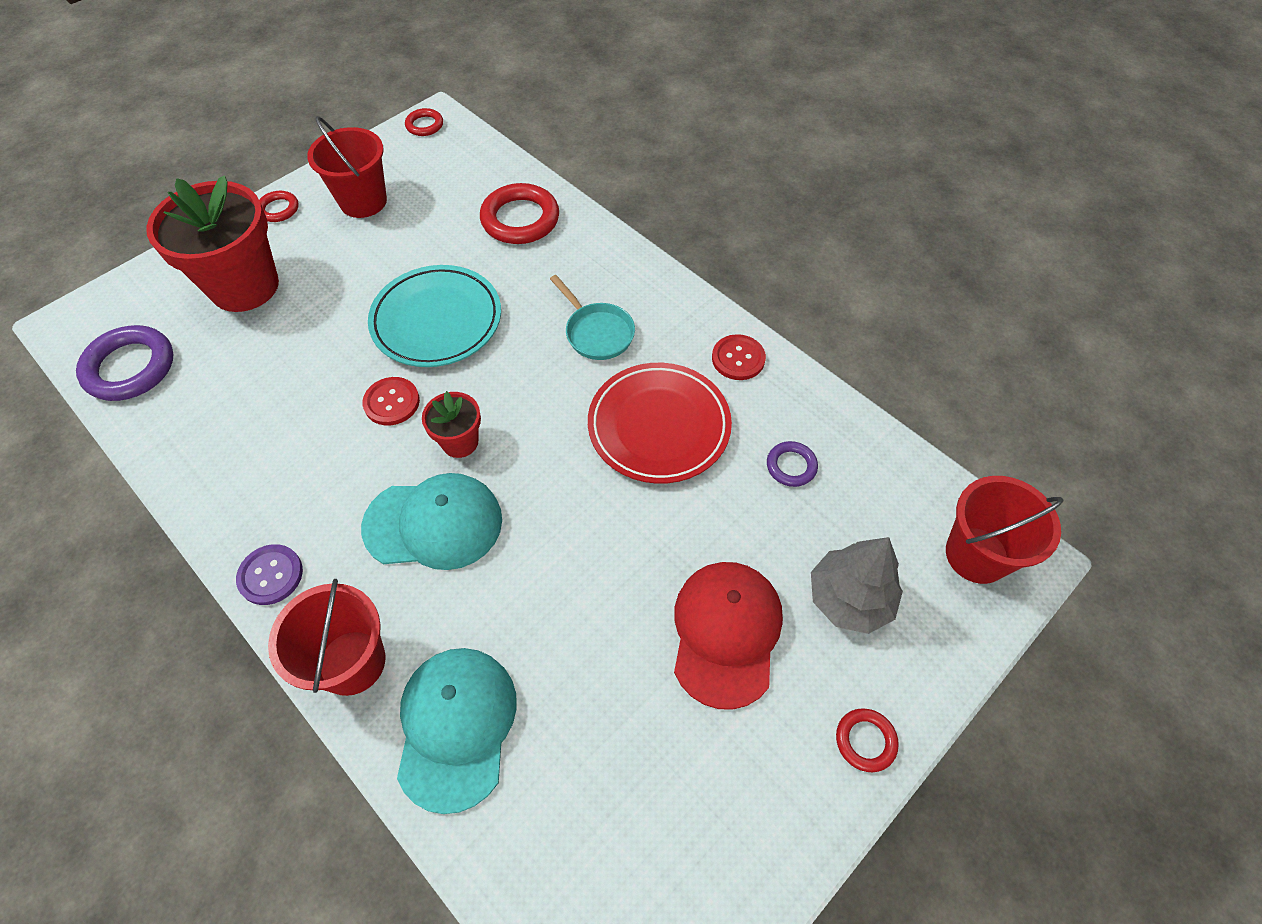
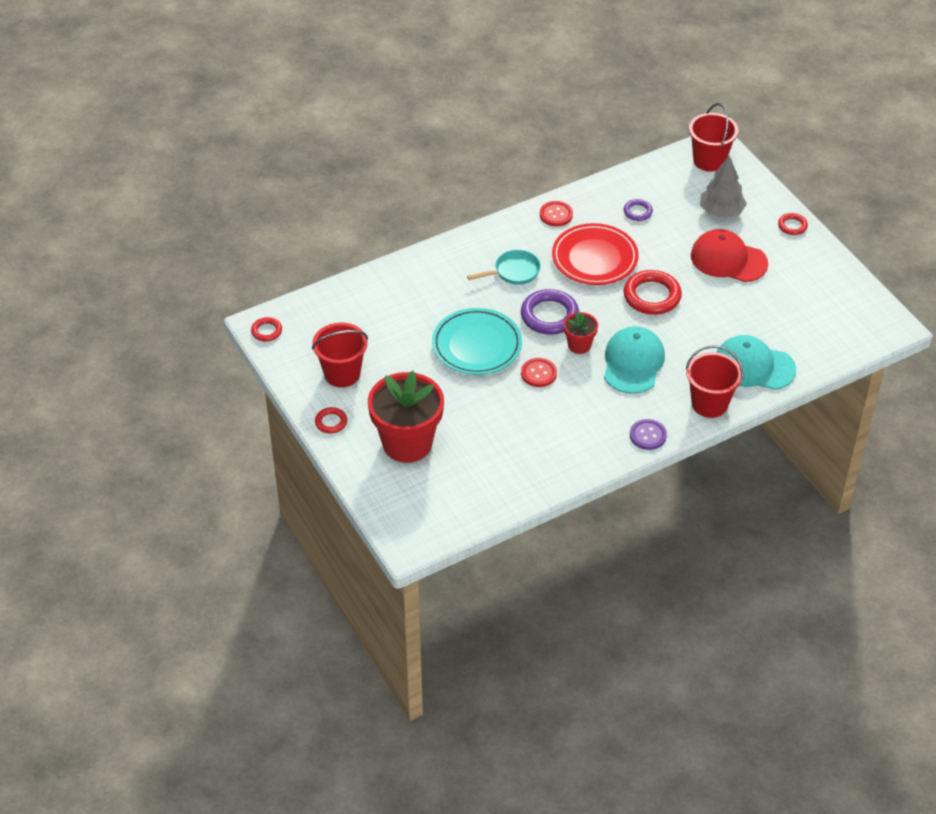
camera: 75 degrees left, 10 degrees down
purple ring [76,325,174,401] -> purple ring moved to [521,289,579,335]
red ring [480,183,559,244] -> red ring moved to [624,270,682,315]

